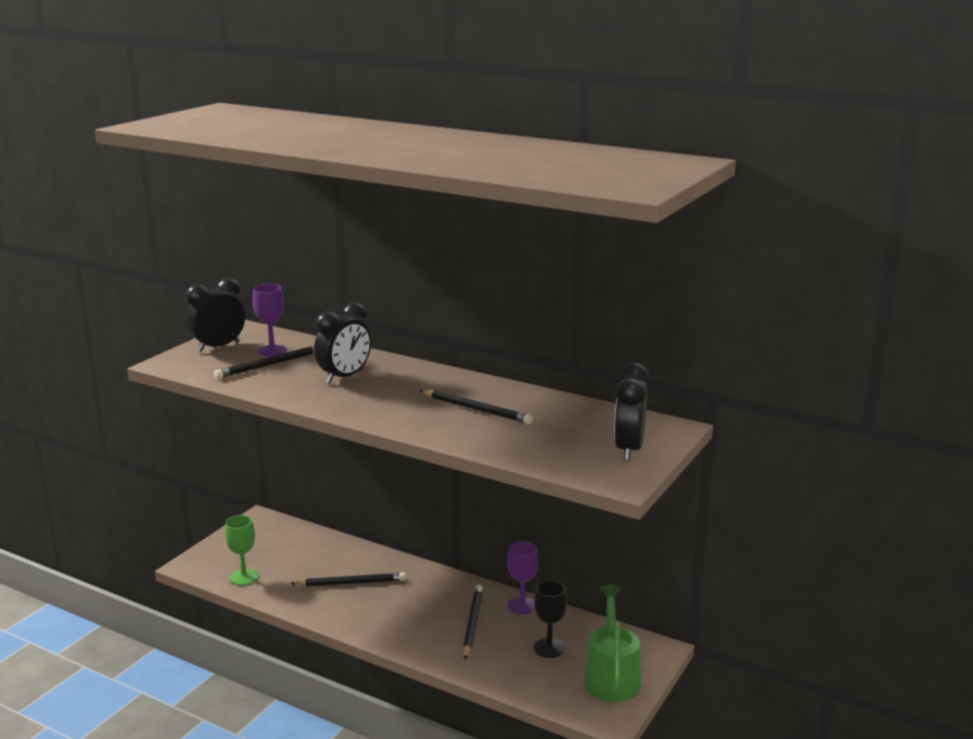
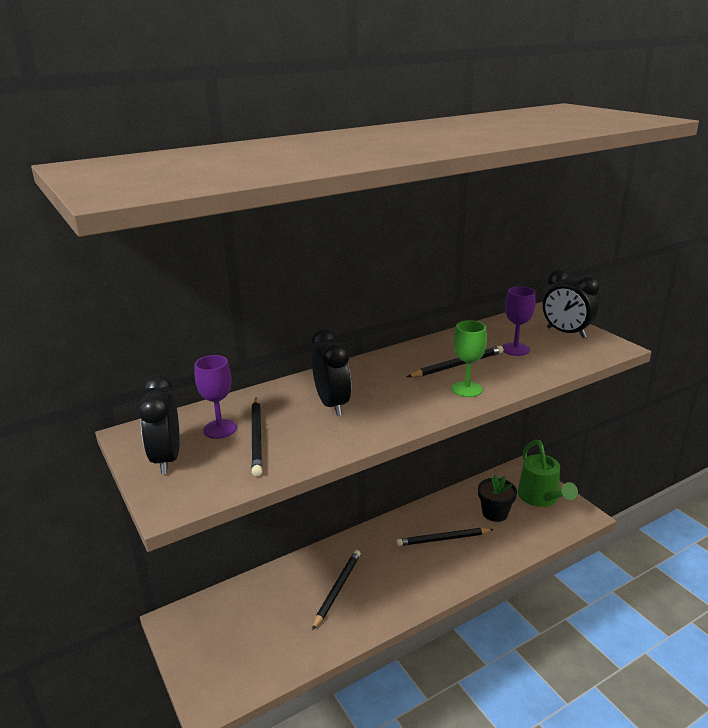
camera: 60 degrees left, 5 degrees up
green goblet [225,515,259,585] -> green goblet moved to [452,320,487,397]
black pencil [463,585,483,660] -> black pencil turned 45 degrees counterclockwise [396,528,494,546]
purple goblet [507,541,538,615] -> purple goblet moved to [502,286,535,356]
black goblet [534,580,567,658] -> black flower pot [478,475,517,522]
green watering can [584,585,641,702] -> green watering can turned 135 degrees counterclockwise [518,440,578,507]

